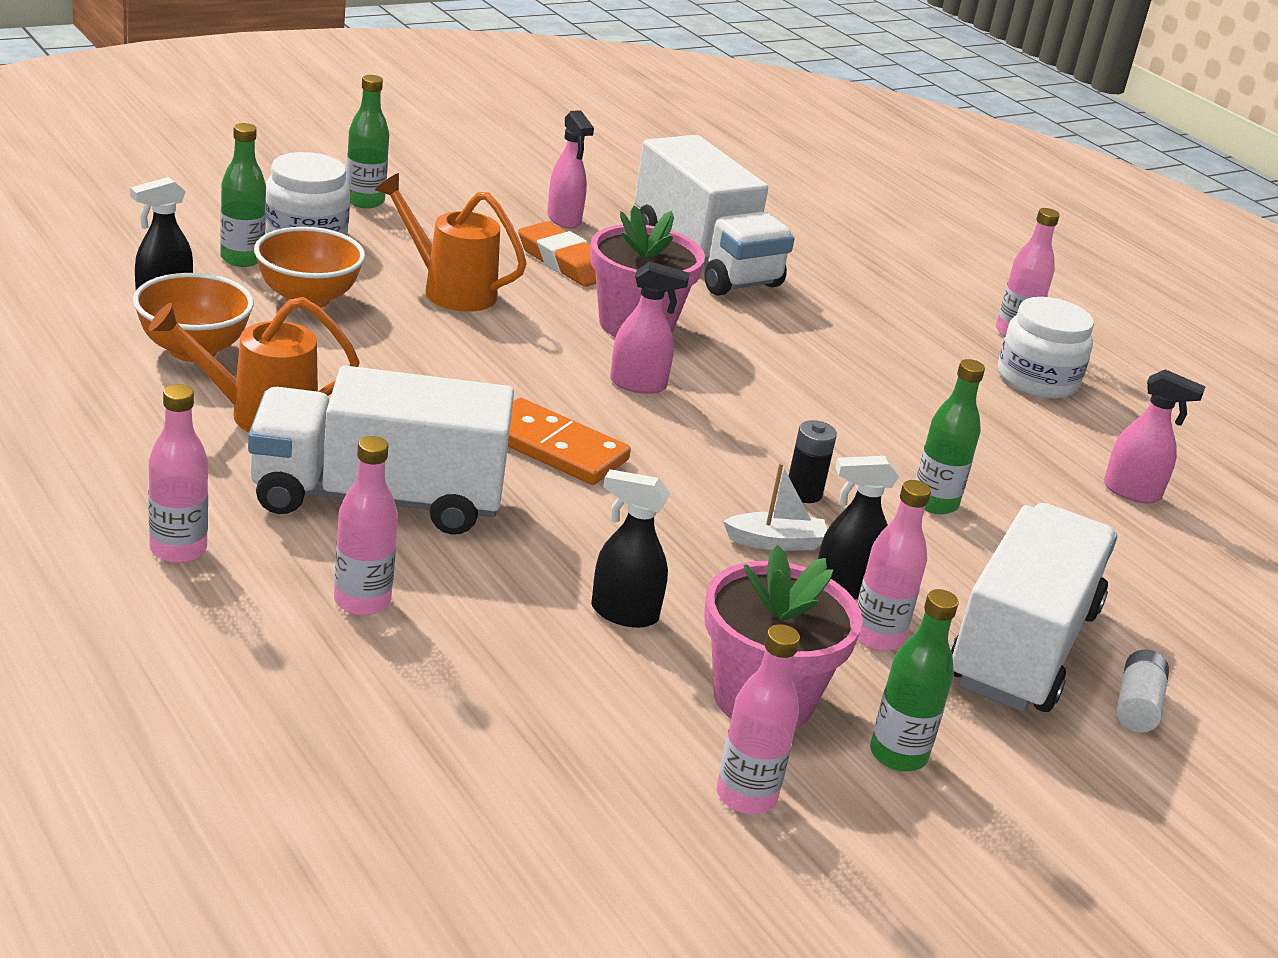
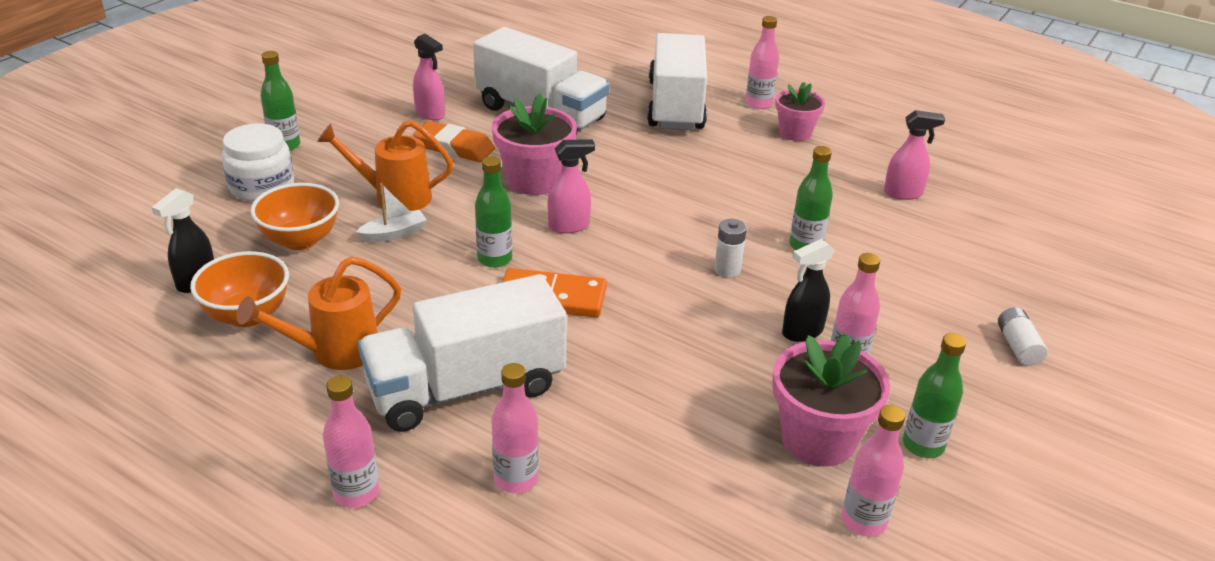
camera: 20 degrees left, 5 degrees up
green bottle [220,123,266,267] -> green bottle moved to [475,156,512,268]
black spray bottle [591,469,670,628] -> none
white boat [723,463,827,550] -> white boat moved to [356,183,427,242]
black battery [789,420,837,503] -> white battery [714,219,747,278]
white truck [950,503,1117,712] -> white truck moved to [647,33,707,130]
white jar [998,297,1094,399] -> pink flower pot [775,82,825,141]

